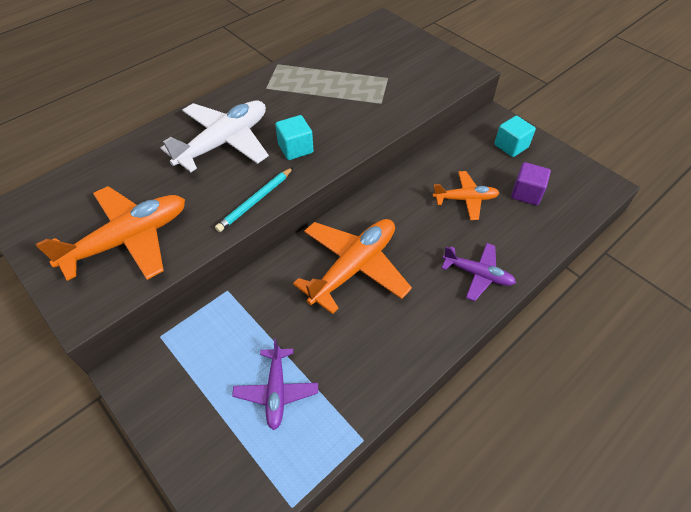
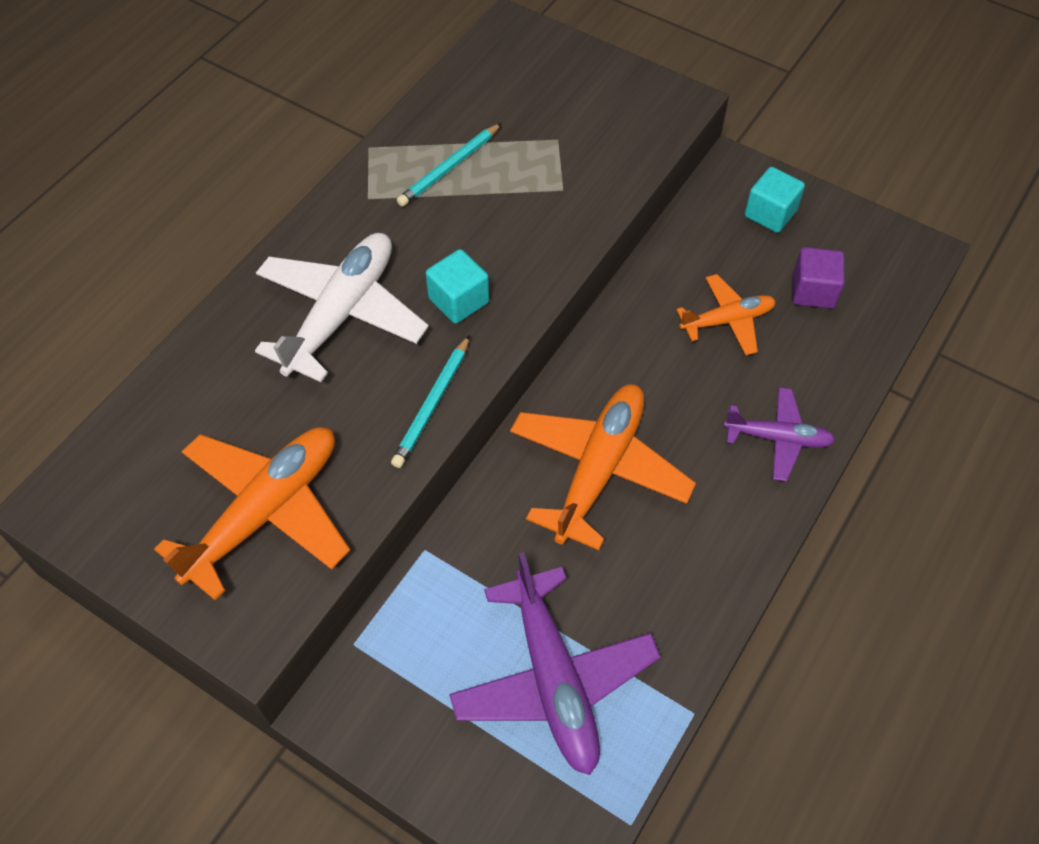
camera: 15 degrees left, 5 degrees up
purple plane [232,338,318,430] -> purple plane [449,552,661,775], size x1.74
none -> turquoise pencil [397,123,502,207]

